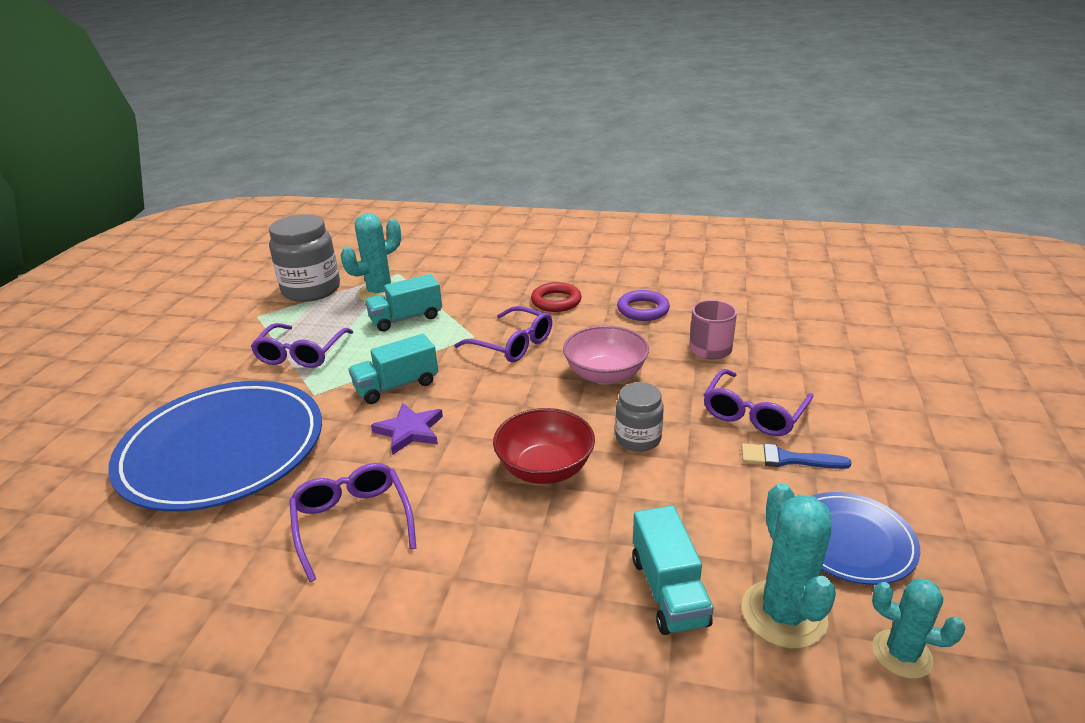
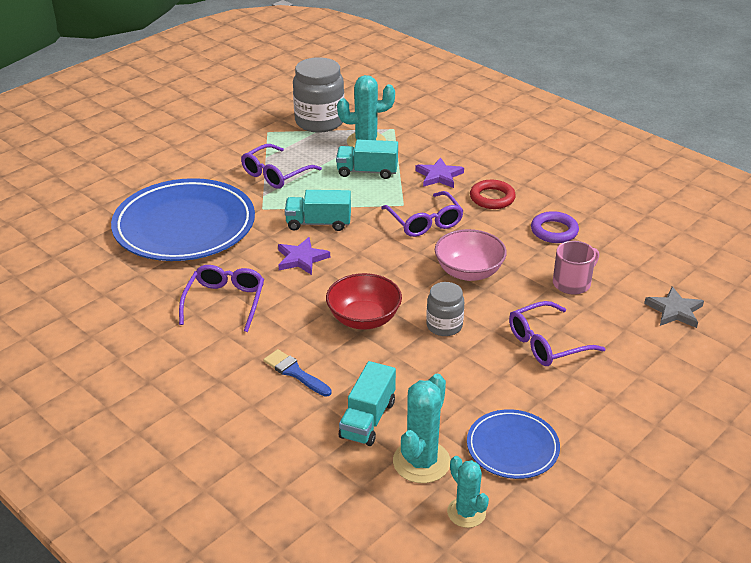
camera: 30 degrees right, 5 degrees up
blue brush [742,443,851,469] -> blue brush moved to [264,349,332,397]
none -> purple star [415,157,464,188]
none -> grey star [644,287,704,328]

